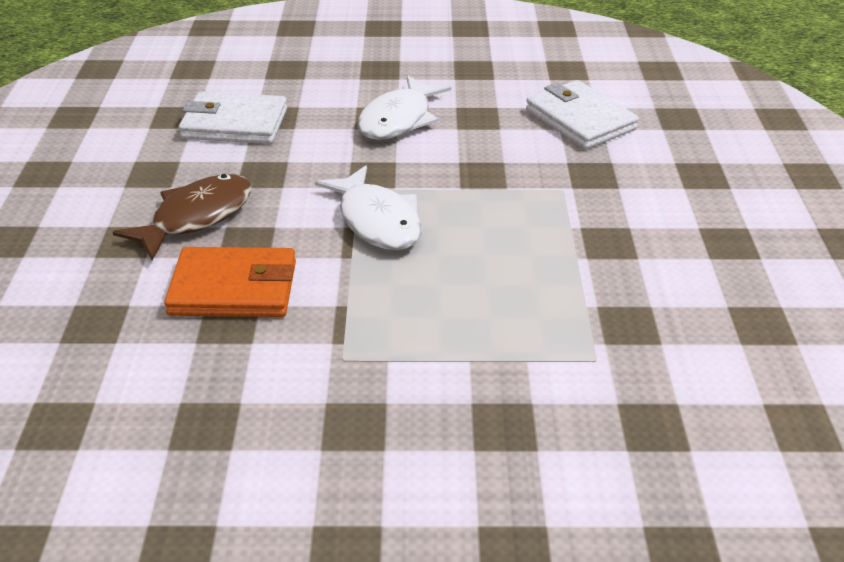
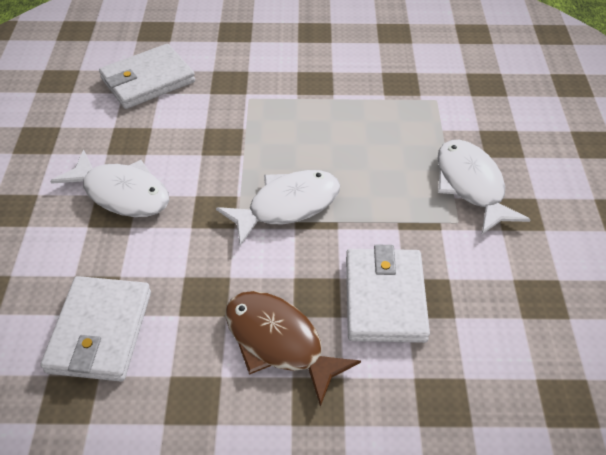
camera: 90 degrees left, 10 degrees up
orange wallet [164,247,296,317] -> white wallet [346,245,430,343]
none -> white fish [437,140,531,234]

